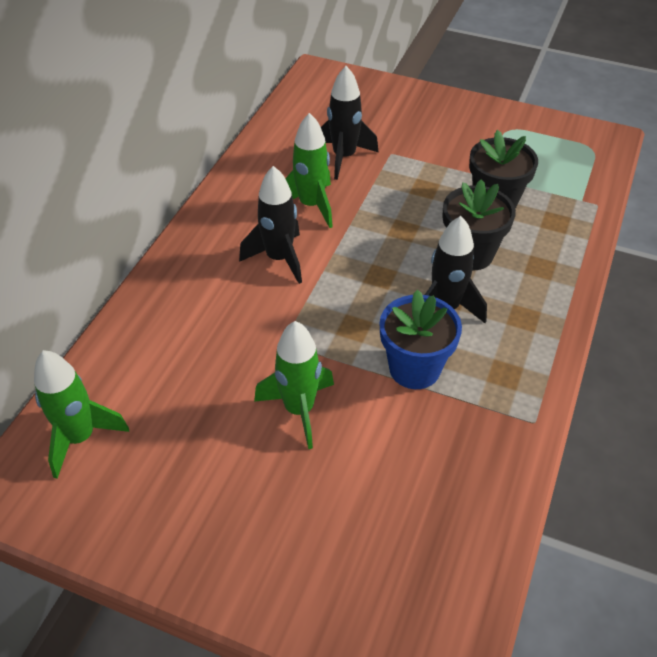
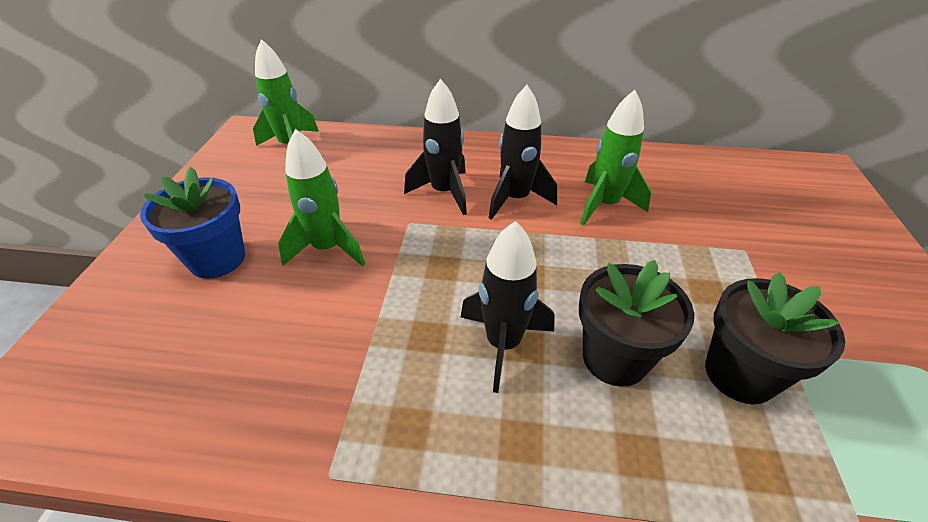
camera: 75 degrees right, 5 degrees down
black rocket [321,66,379,180] -> black rocket moved to [404,79,467,215]
blue flower pot [379,290,462,389] -> blue flower pot moved to [140,167,245,279]

